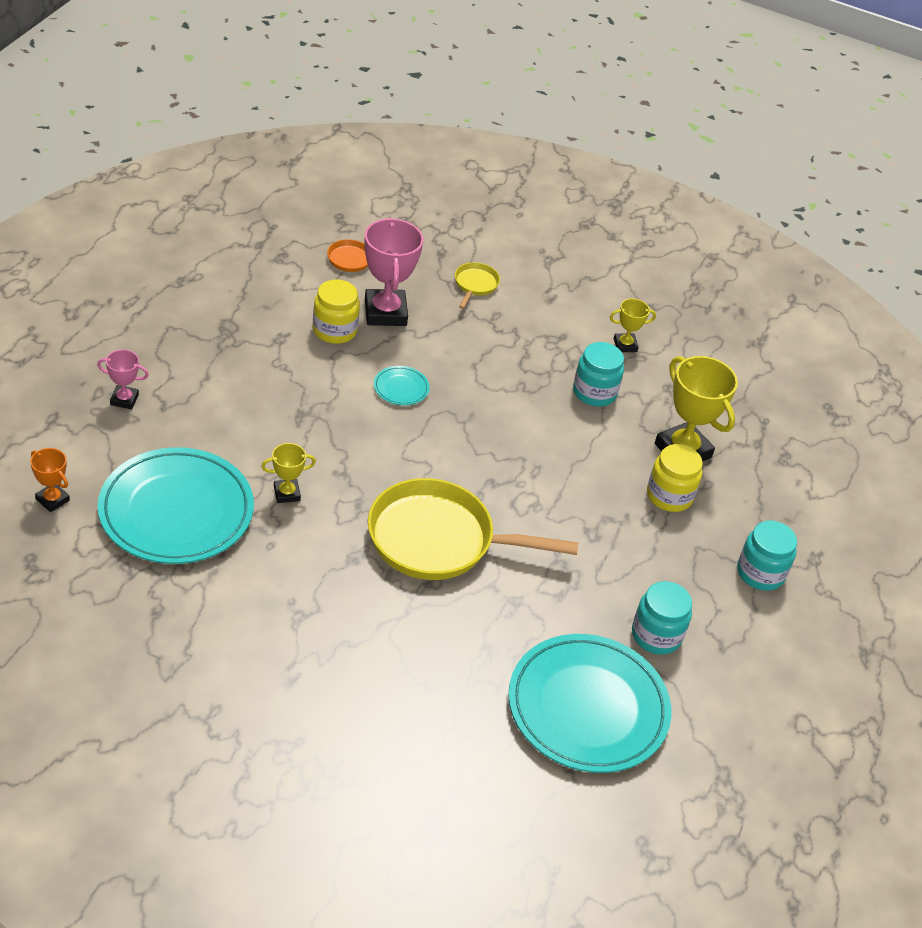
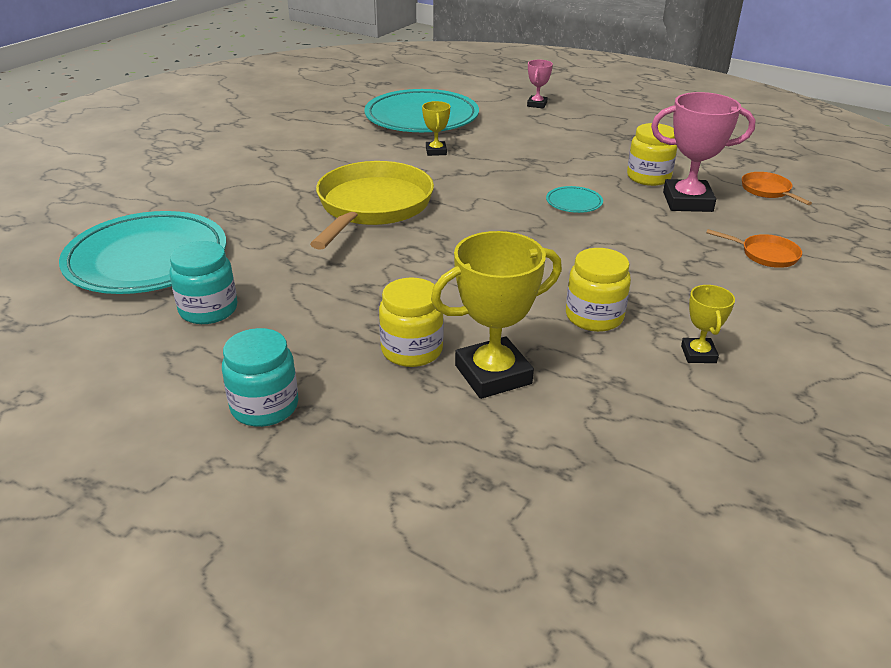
camera: 105 degrees right, 10 degrees down
orange trophy [30,448,70,512] -> none
yellow pan [455,262,500,309] -> orange pan [706,229,802,268]
turquoise jar [573,342,624,407] -> yellow jar [566,248,631,332]

